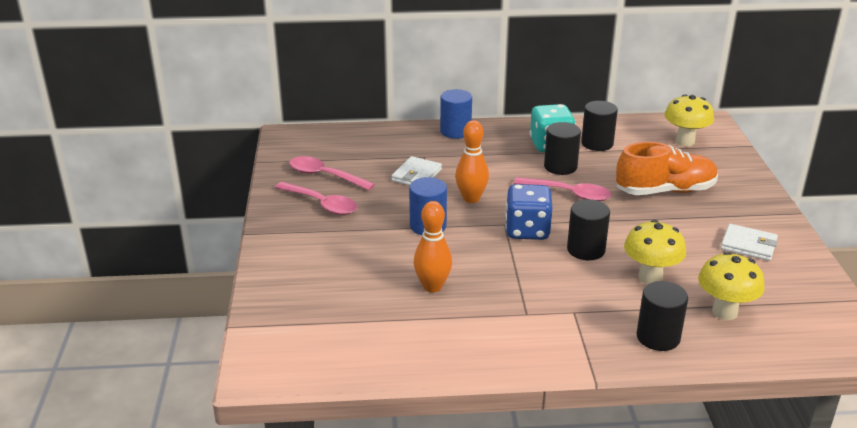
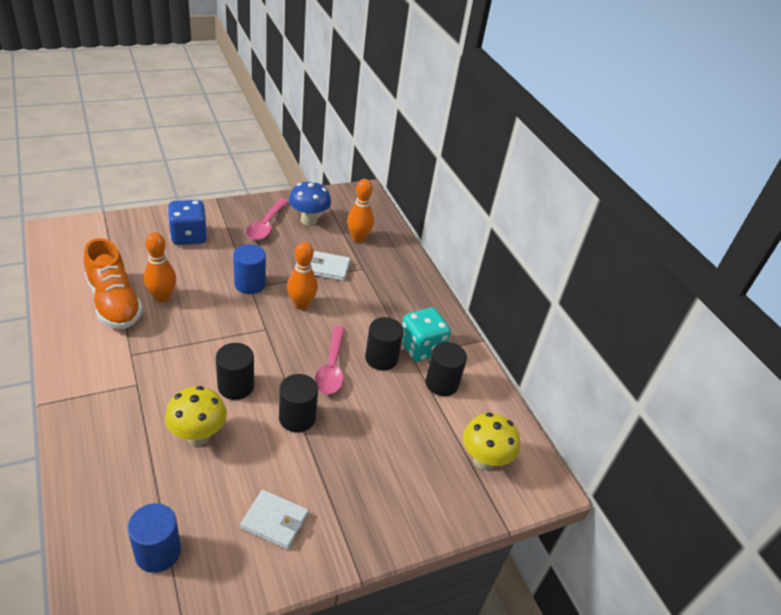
camera: 65 degrees right, 10 degrees up
pink spoon [289,156,375,190] -> blue mushroom [289,181,331,226]
blue cylinder [440,89,472,139] -> blue cylinder moved to [128,503,181,573]
blue dice [505,184,552,240] -> blue dice moved to [168,200,208,245]
orange shoe [616,142,718,195] -> orange shoe moved to [84,238,143,329]
black cylinder [637,281,688,351] -> black cylinder moved to [279,374,318,432]
yellow mushroom [698,252,765,320] -> none
white wallet [721,224,778,261] -> white wallet turned 75 degrees counterclockwise [240,490,309,549]
none -> orange bowling pin [347,179,374,242]

